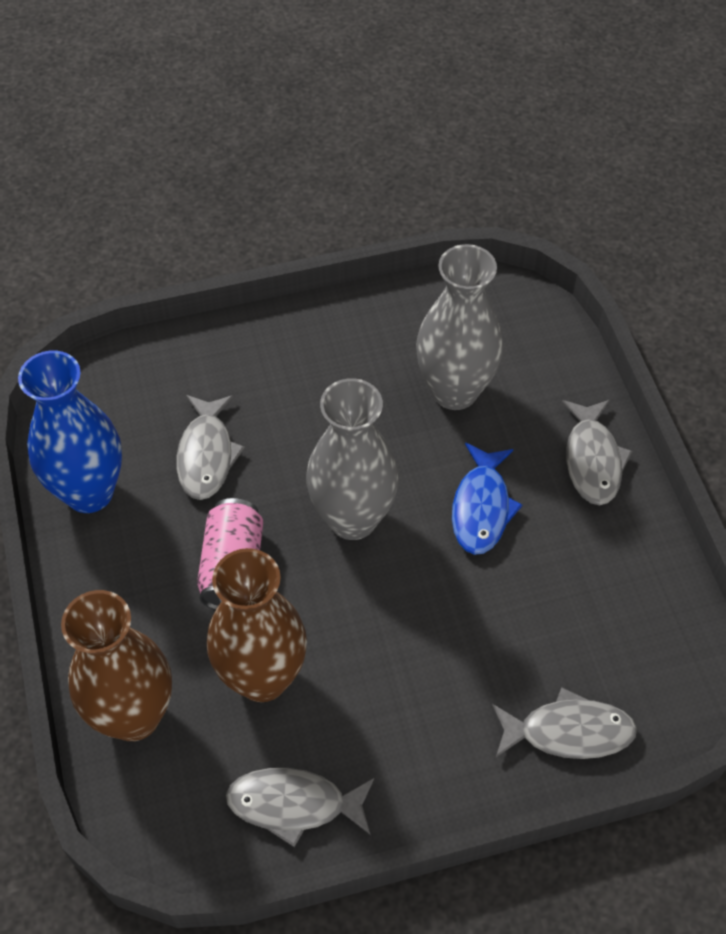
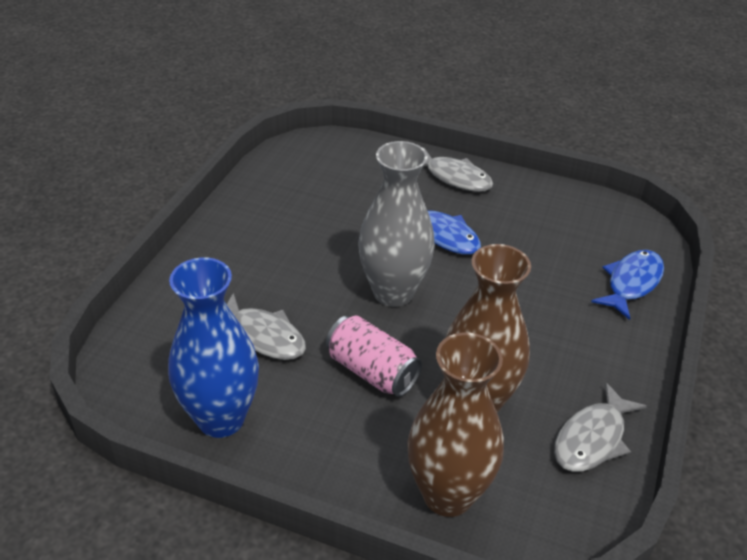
camera: 55 degrees left, 15 degrees down
grey vase [416,244,503,410] -> none
grey fish [492,687,637,759] -> blue fish [591,250,664,320]

